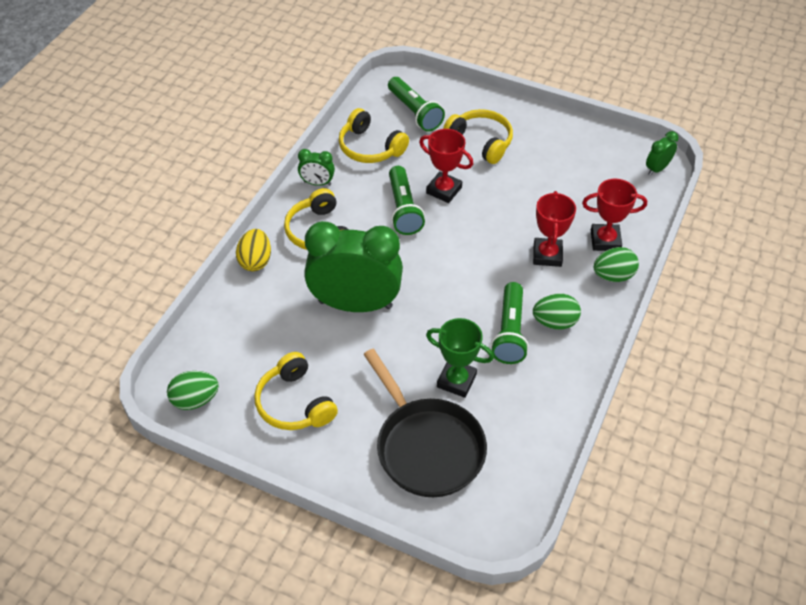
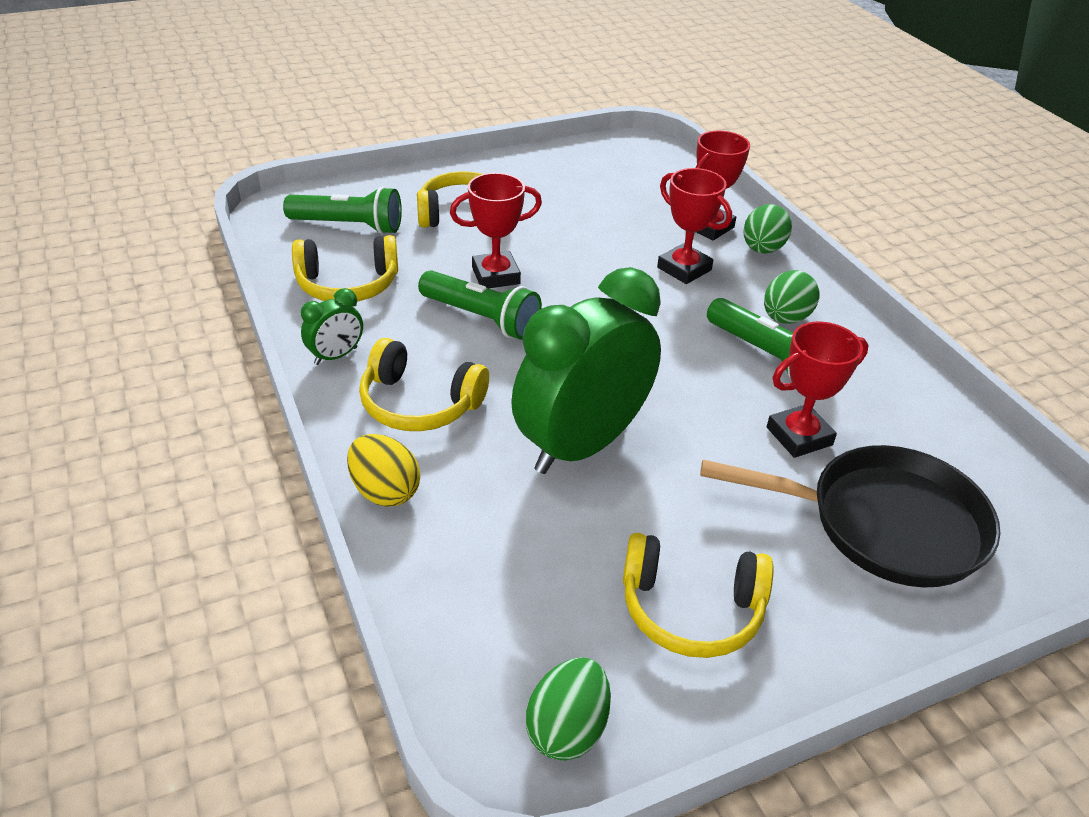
camera: 50 degrees left, 10 degrees down
green trophy [426,318,494,398] -> red trophy [767,322,868,458]
green clock [646,131,679,176] -> none

